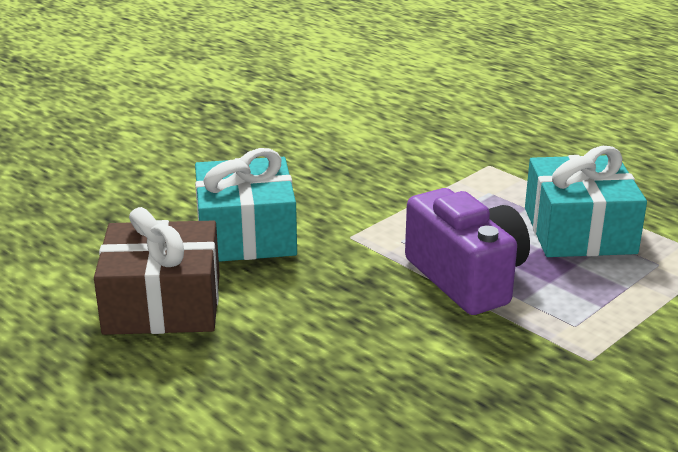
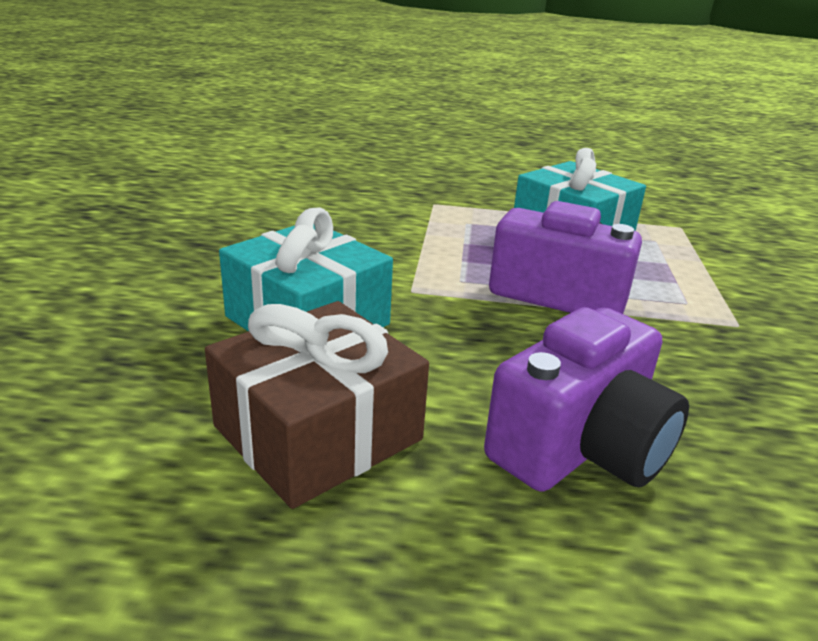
camera: 40 degrees left, 0 degrees up
none -> purple camera [484,307,689,492]

